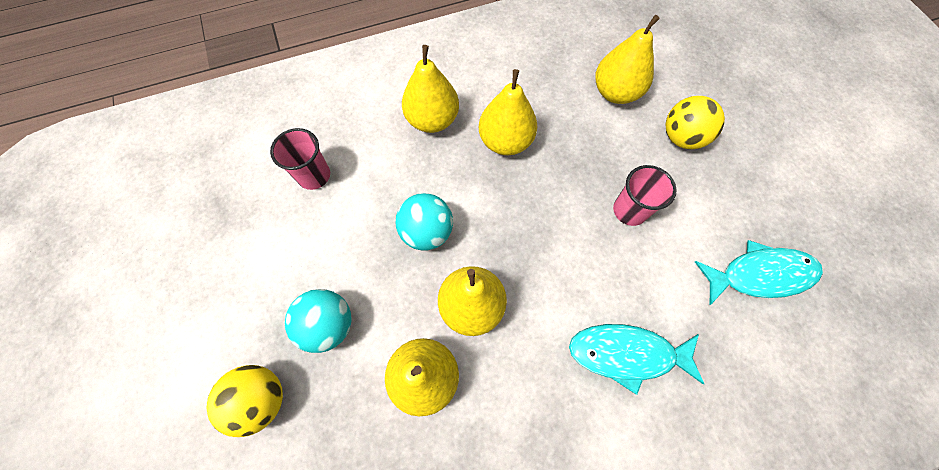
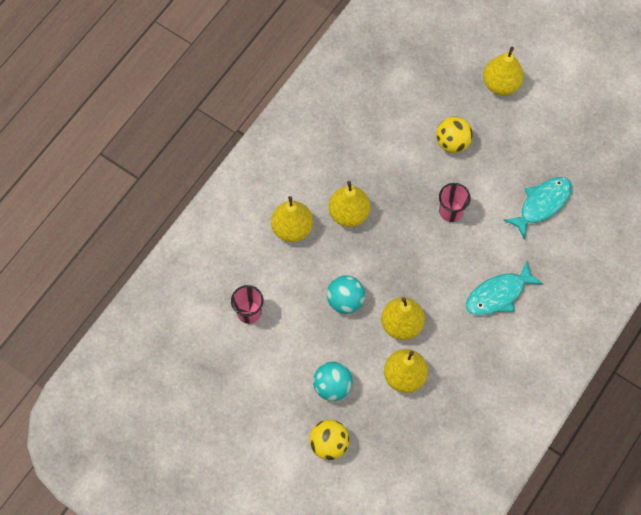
camera: 35 degrees left, 0 degrees up
yellow pear [595,15,660,104] -> yellow pear moved to [483,47,524,95]

